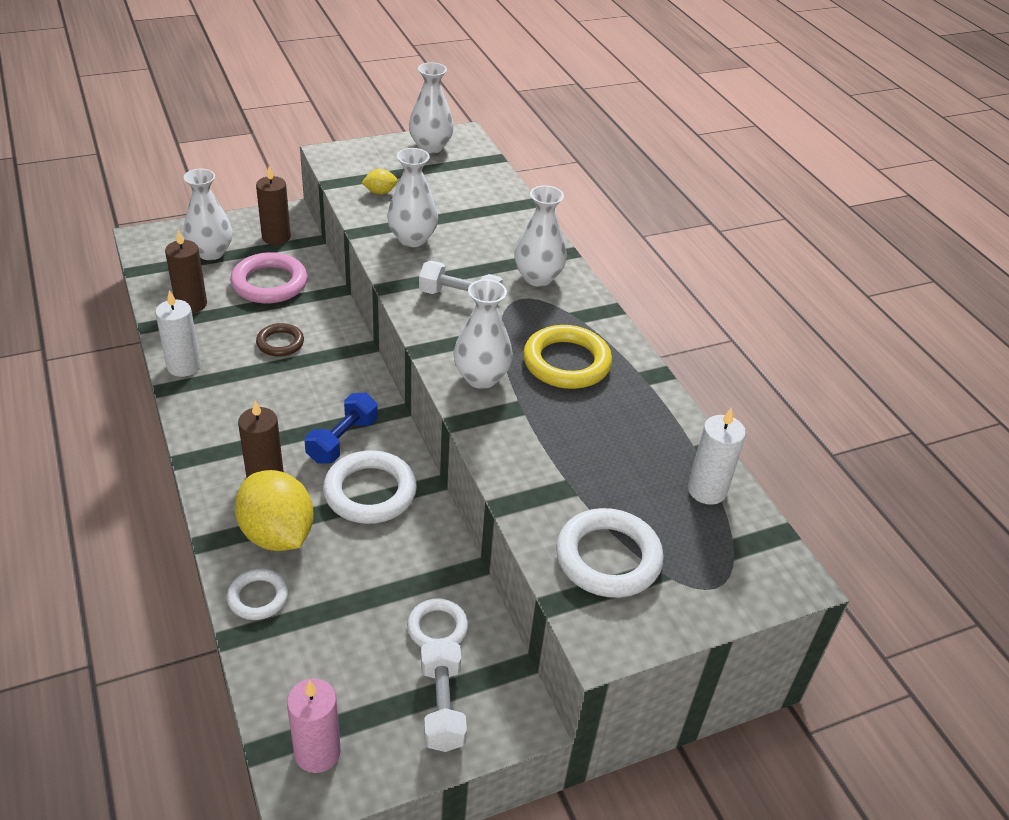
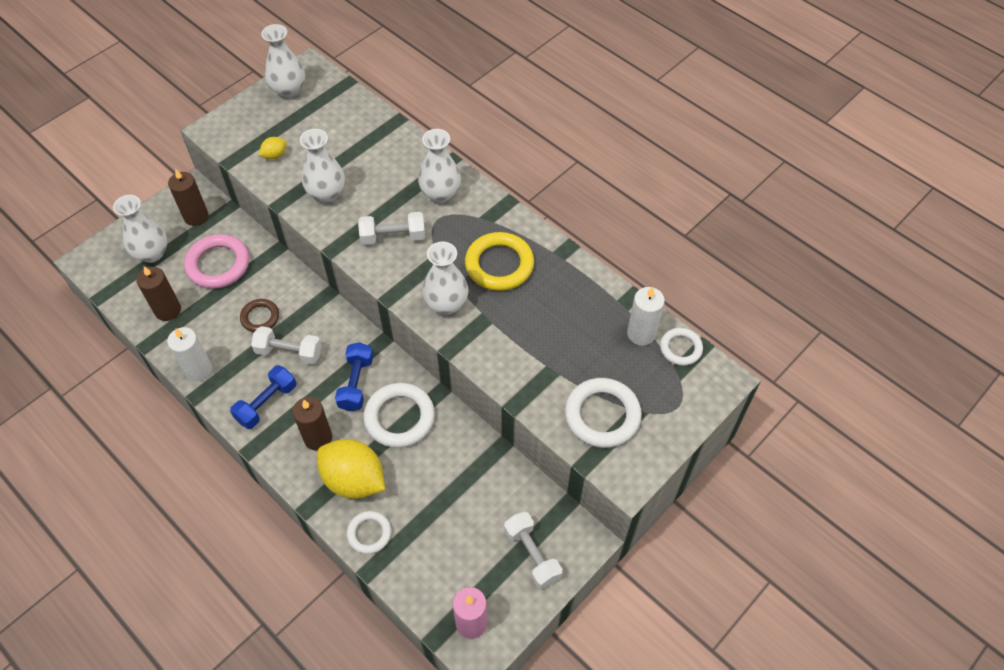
camera: 20 degrees left, 15 degrees up
white ring [407,599,468,647] -> white ring moved to [660,328,703,366]
none -> blue dumbbell [230,365,296,429]
none -> white dumbbell [251,326,322,364]

